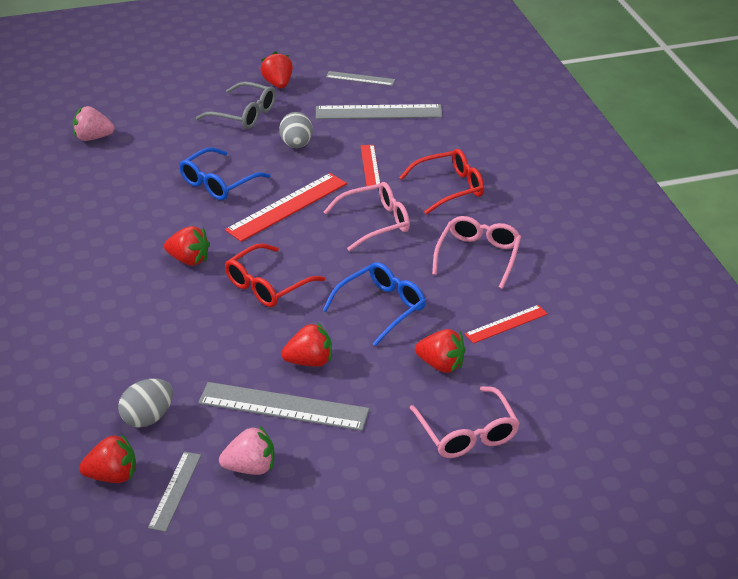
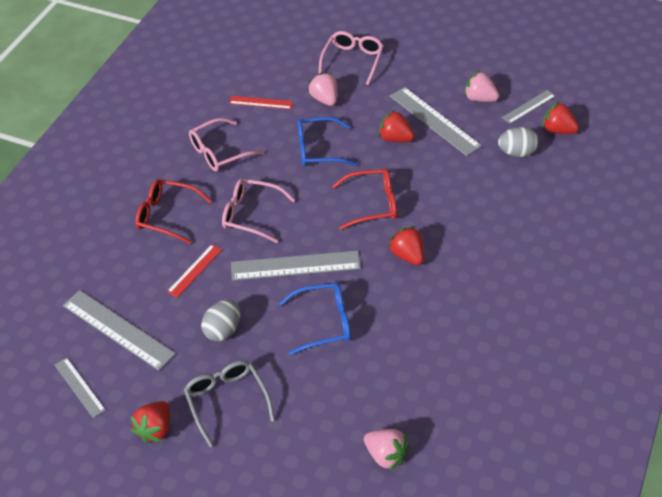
camera: 140 degrees left, 10 degrees up
red ruler [225,173,347,242] -> grey ruler [231,251,361,281]
red strawberry [415,329,465,373] -> pink strawberry [308,73,337,106]

